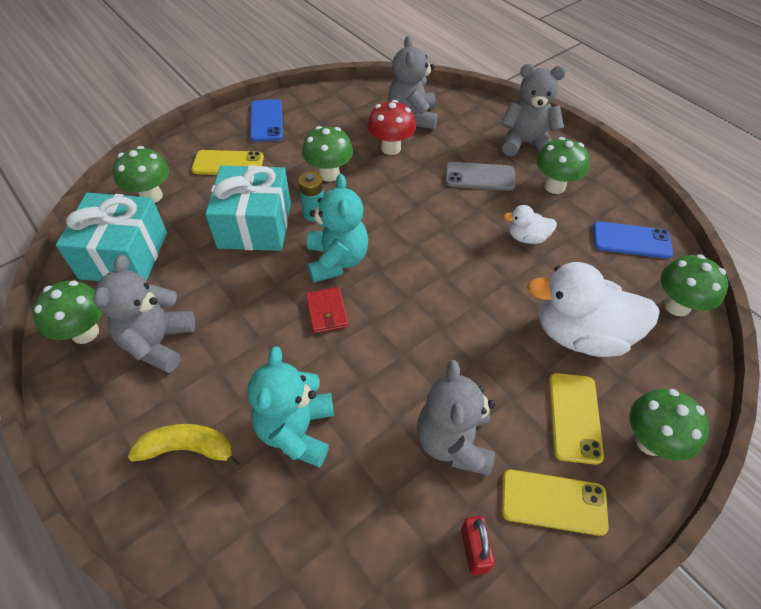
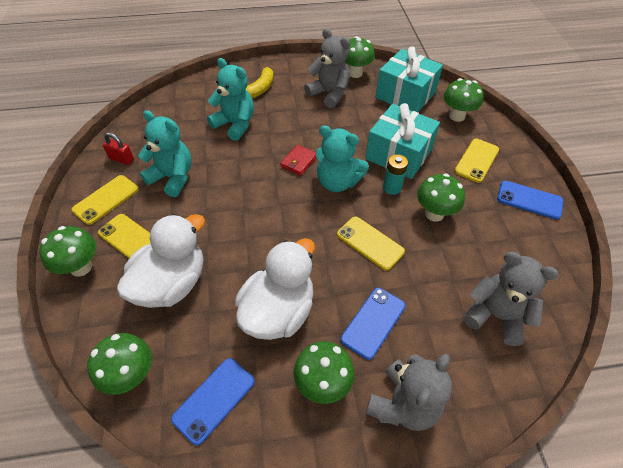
camera: 120 degrees right, 0 degrees up
red wallet [306,287,349,333] -> red wallet turned 75 degrees counterclockwise [280,145,317,176]
red mushroom [367,100,416,155] -> none
grey teddy bear [417,360,495,476] -> turquoise teddy bear [138,110,192,197]
grey phone [446,162,516,191] -> blue phone [341,288,406,360]
white duck [503,205,557,244] -> white duck [235,238,315,340], size x2.07
none -> yellow phone [337,217,405,271]

